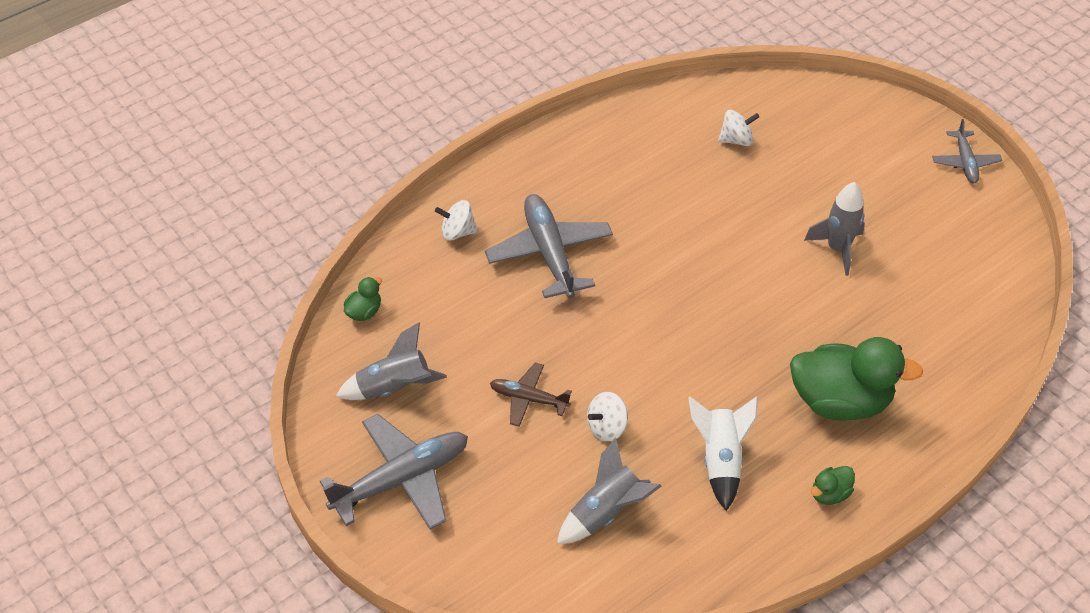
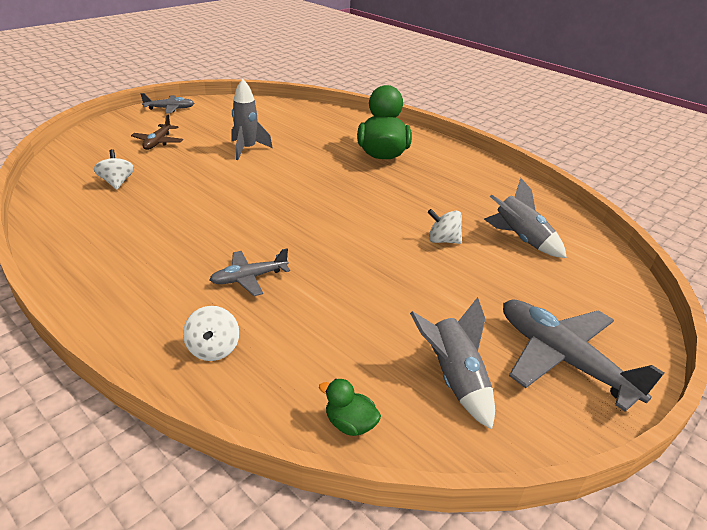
camera: 100 degrees left, 15 degrees down
grey plane [485,194,613,299] -> grey plane [209,248,290,296], size x0.56
brown plane [490,363,572,427] -> brown plane moved to [131,115,183,150]
white spinning top [587,392,628,441] -> white spinning top turned 150 degrees clockwise [428,209,462,244]
white rocket [688,396,758,511] -> none
green duck [811,466,855,505] -> none

